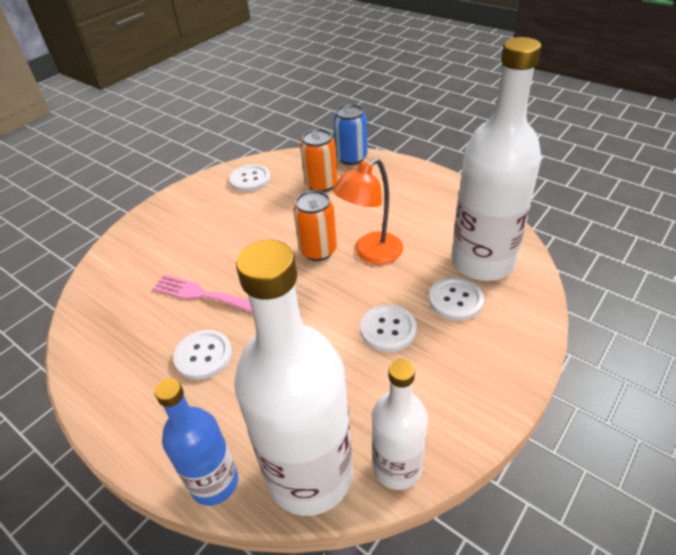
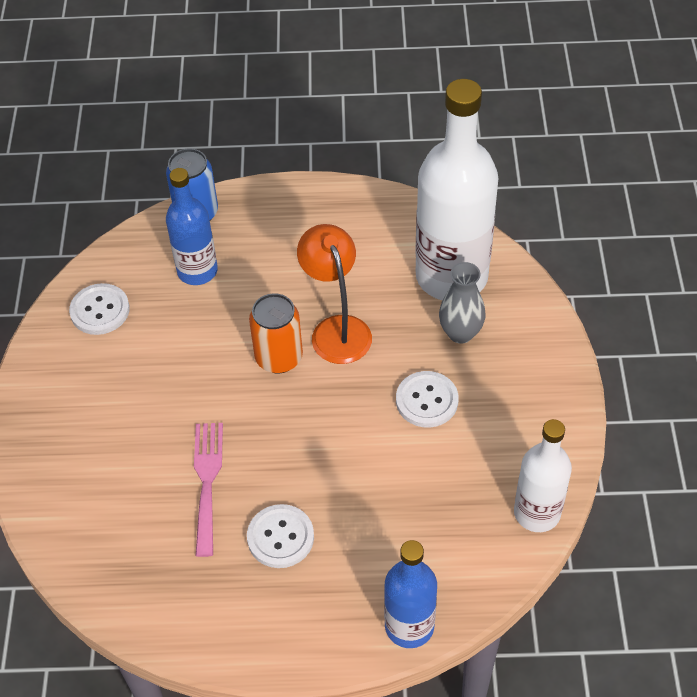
camera: 40 degrees left, 10 degrees up
pink fork [152,274,252,313] -> pink fork turned 105 degrees clockwise [194,423,223,557]
white bottle [234,240,353,516] -> none
orange can [300,129,338,192] -> blue bottle [166,168,218,285]
orange lamp [332,158,403,265] -> orange lamp turned 150 degrees clockwise [297,224,372,364]
white button [429,277,484,321] -> grey vase [439,262,486,344]

